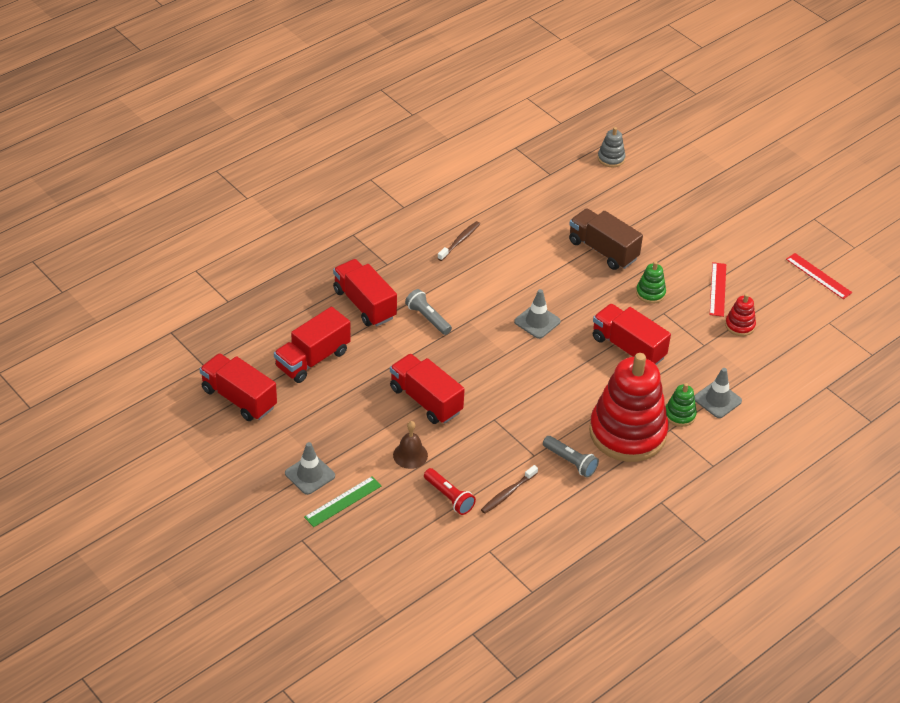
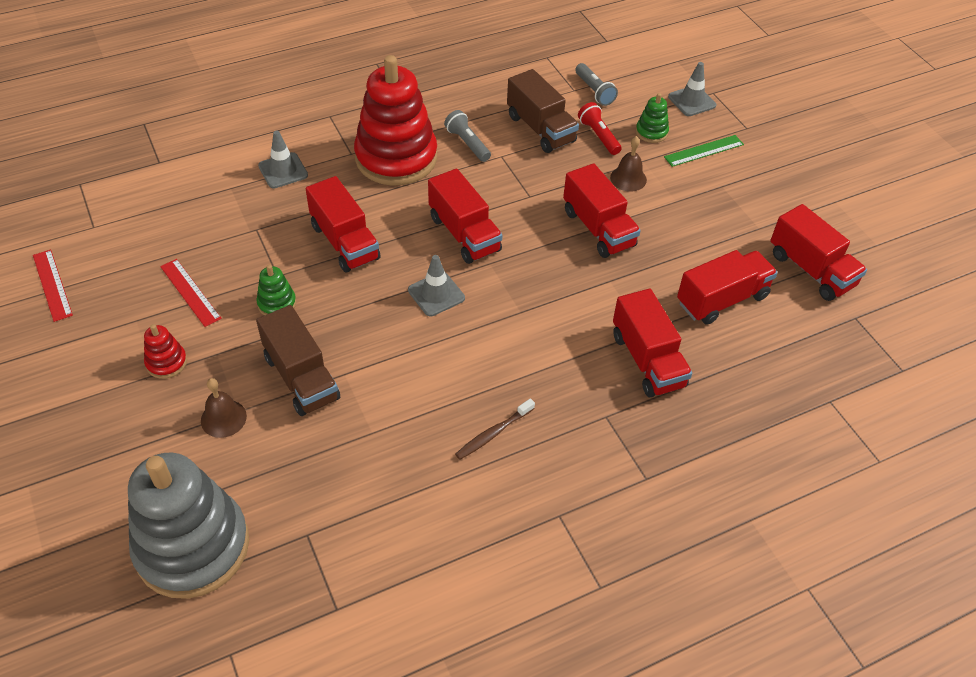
camera: 165 degrees left, 5 degrees up
grey traffic cone [285,442,335,495] -> grey traffic cone moved to [668,62,716,116]
grey flashlight [405,289,452,335] -> grey flashlight moved to [575,63,618,106]
brown toothbrush [481,465,538,514] -> brown truck [507,69,579,153]
grey stacking toy [598,127,625,167] -> grey stacking toy [128,453,249,599], size x2.44
green stacking toy [666,383,697,427] -> green stacking toy moved to [636,93,669,143]
red ruler [710,262,726,317] -> red ruler turned 60 degrees counterclockwise [160,259,222,327]
red stacking toy [725,294,756,336] -> red stacking toy moved to [144,324,187,379]
none -> brown bell [201,378,247,438]
none -> red truck [428,169,502,264]

